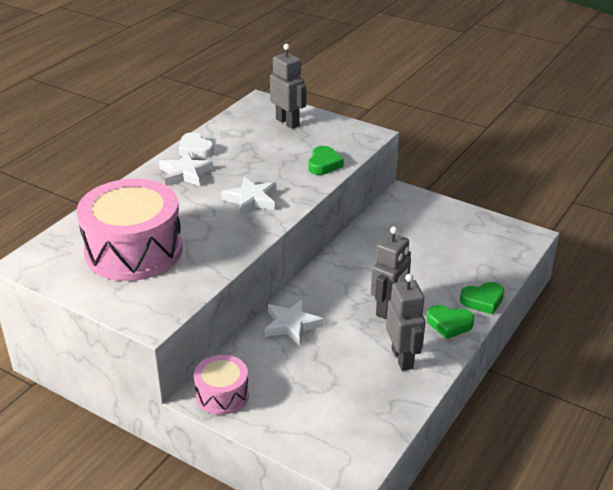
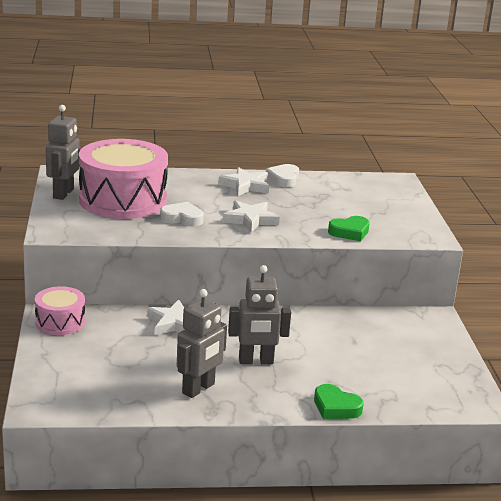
camera: 50 degrees right, 10 degrees down
grey robot [270,44,306,129] -> grey robot moved to [46,105,80,200]
green heart [427,305,474,339] -> none
none -> white heart [160,202,204,227]

